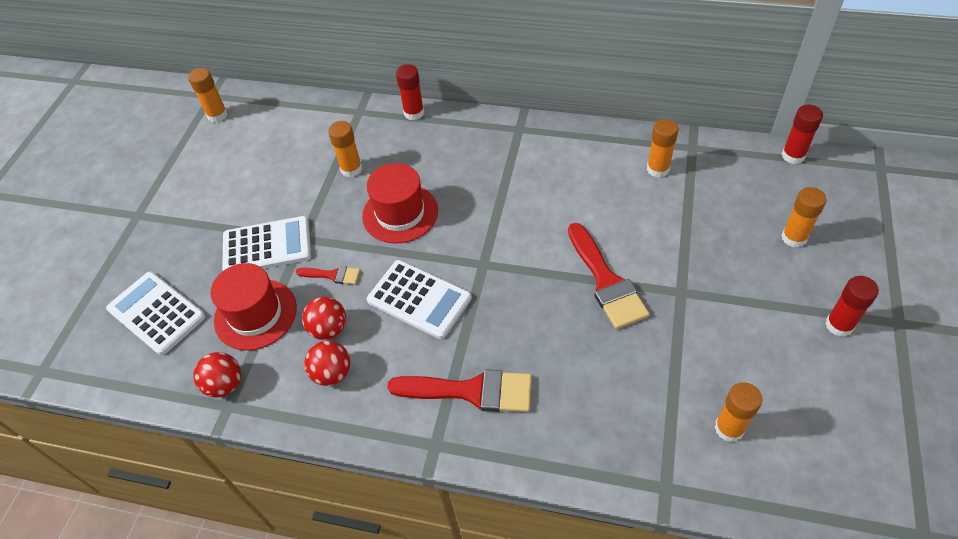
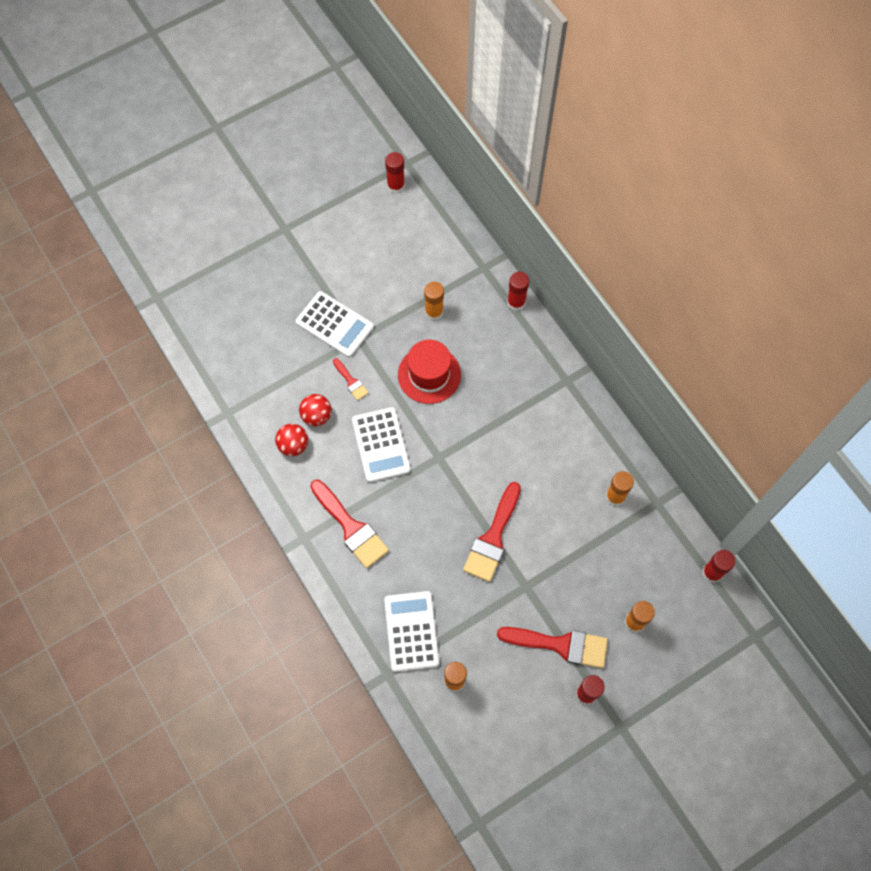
camera: 40 degrees right, 15 degrees up
white calculator [106,271,206,355] -> white calculator moved to [384,591,439,672]
orange glue stick [188,68,228,122] -> red glue stick [385,152,405,194]
red ball [193,352,241,398] -> none
red hat [210,263,297,351] -> none
none -> red brush [497,627,608,668]

